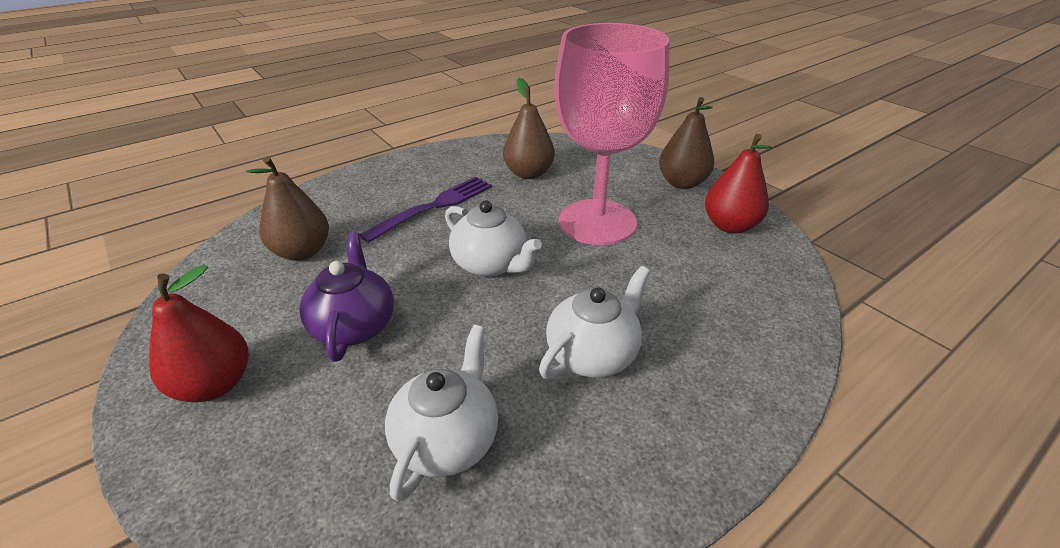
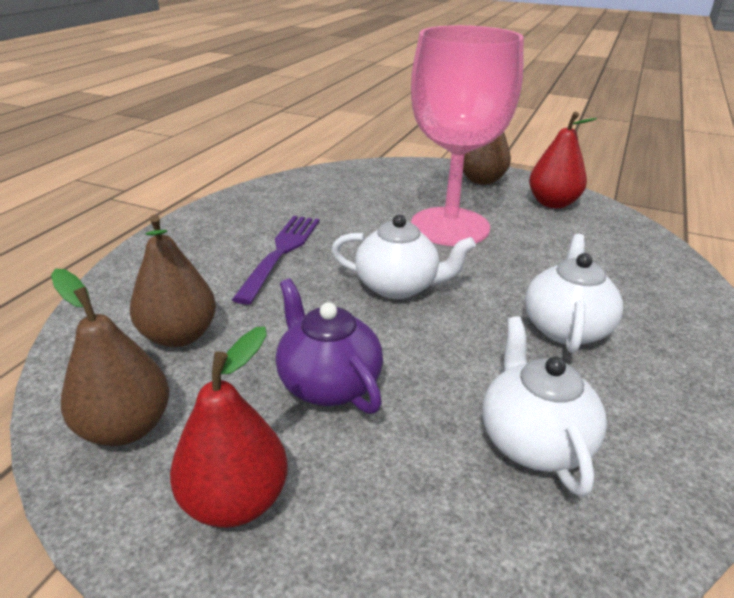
camera: 30 degrees left, 5 degrees down
brown pear [503,78,555,179] -> brown pear moved to [51,269,169,446]

